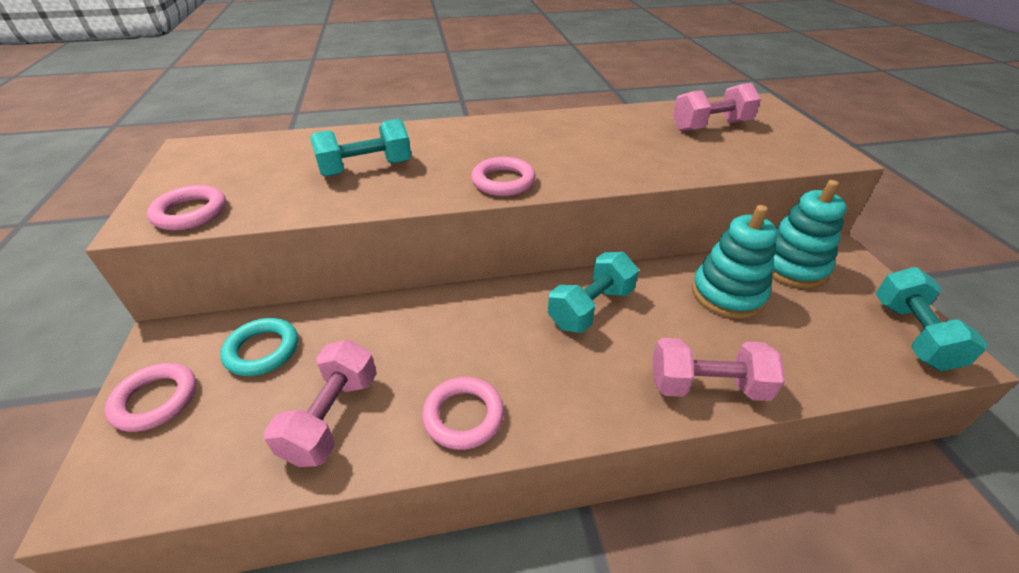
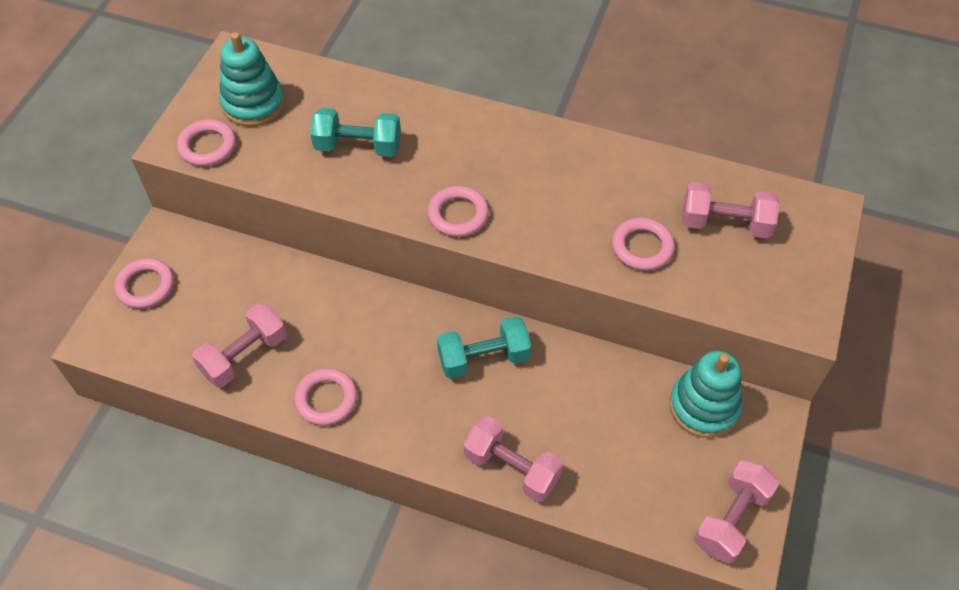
camera: 30 degrees right, 15 degrees up
turquoise ring [220,318,298,376] -> none
turquoise stacking toy [692,205,778,319] -> turquoise stacking toy moved to [219,32,285,127]
turquoise dumbbell [876,267,988,371] -> pink dumbbell [694,460,779,564]
none -> pink ring [612,217,675,271]

